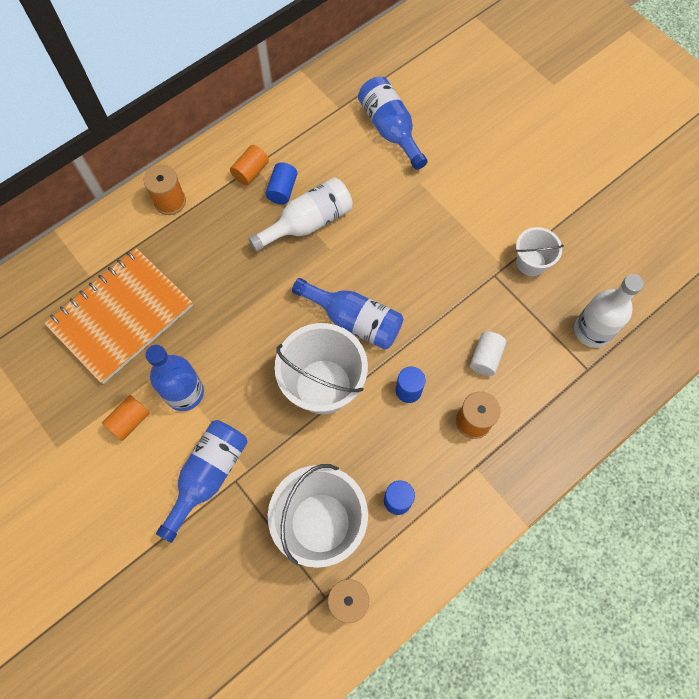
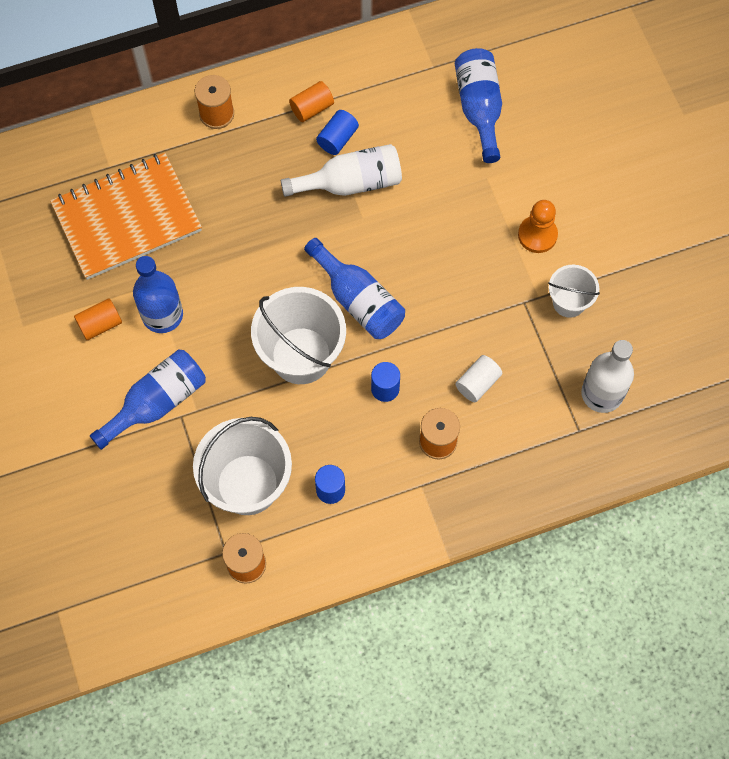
camera: 20 degrees right, 0 degrees up
none -> orange pawn [518,200,558,253]

